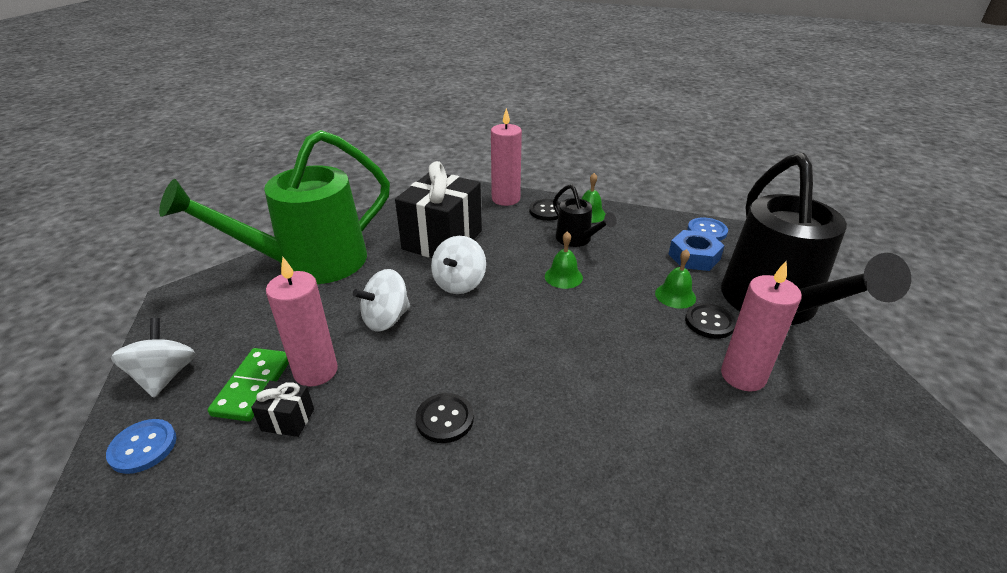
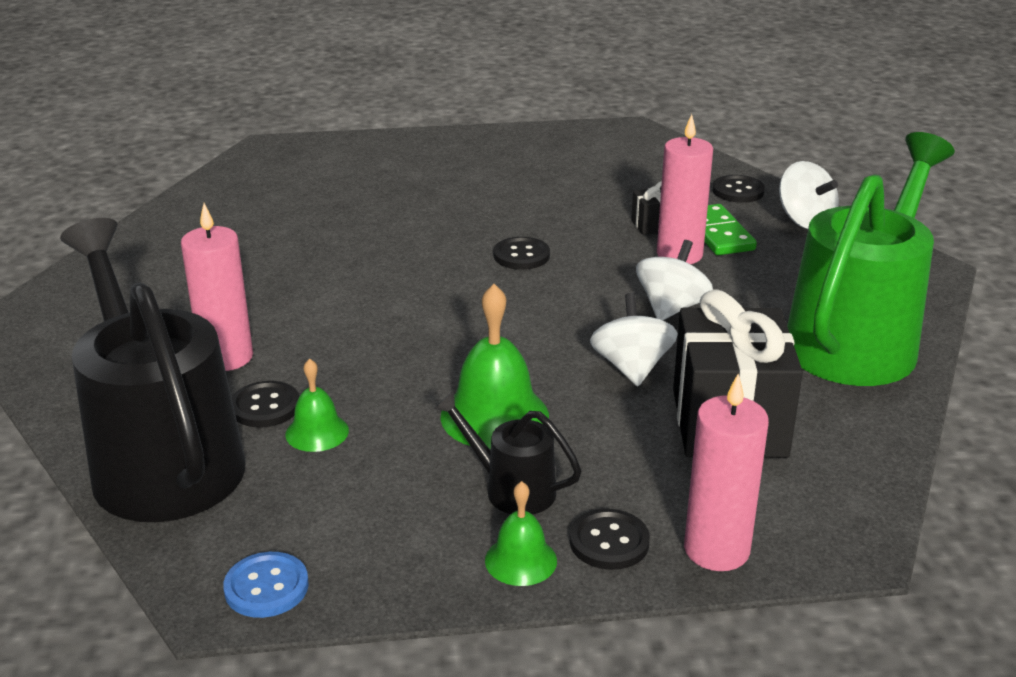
camera: 155 degrees right, 5 degrees down
blue button [106,419,176,474] -> black button [713,175,765,203]
green bell [545,231,583,289] -> green bell [440,284,549,449], size x1.76
blue nut [669,230,725,271] -> none

